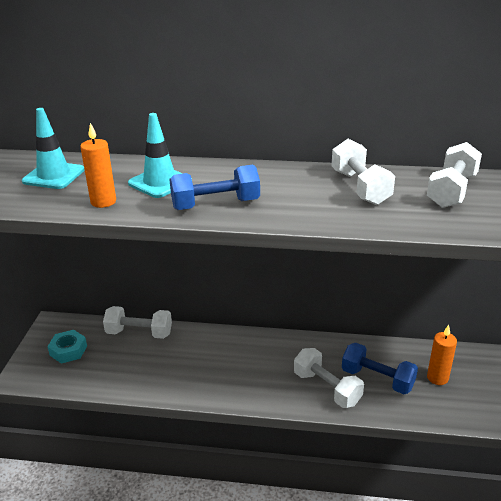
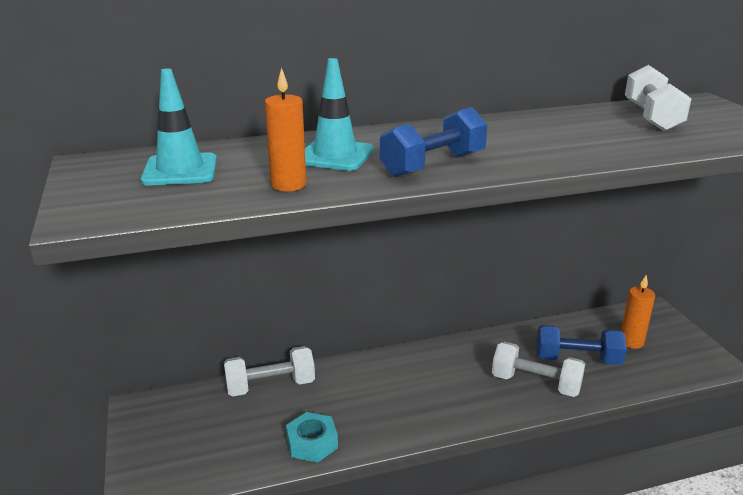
camera: 25 degrees left, 5 degrees down
turquoise nut [47,330,87,364] -> turquoise nut moved to [286,412,338,463]
white dumbbell [332,139,395,205] -> none

